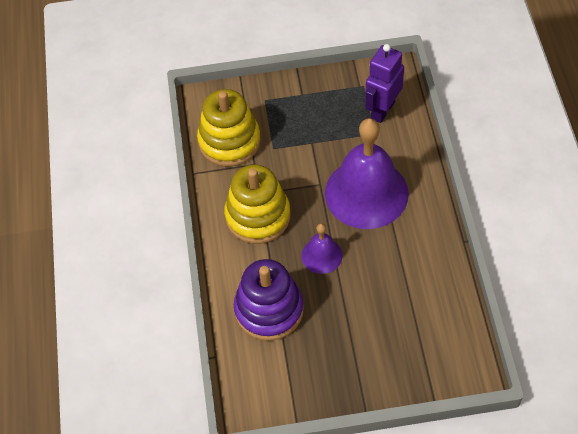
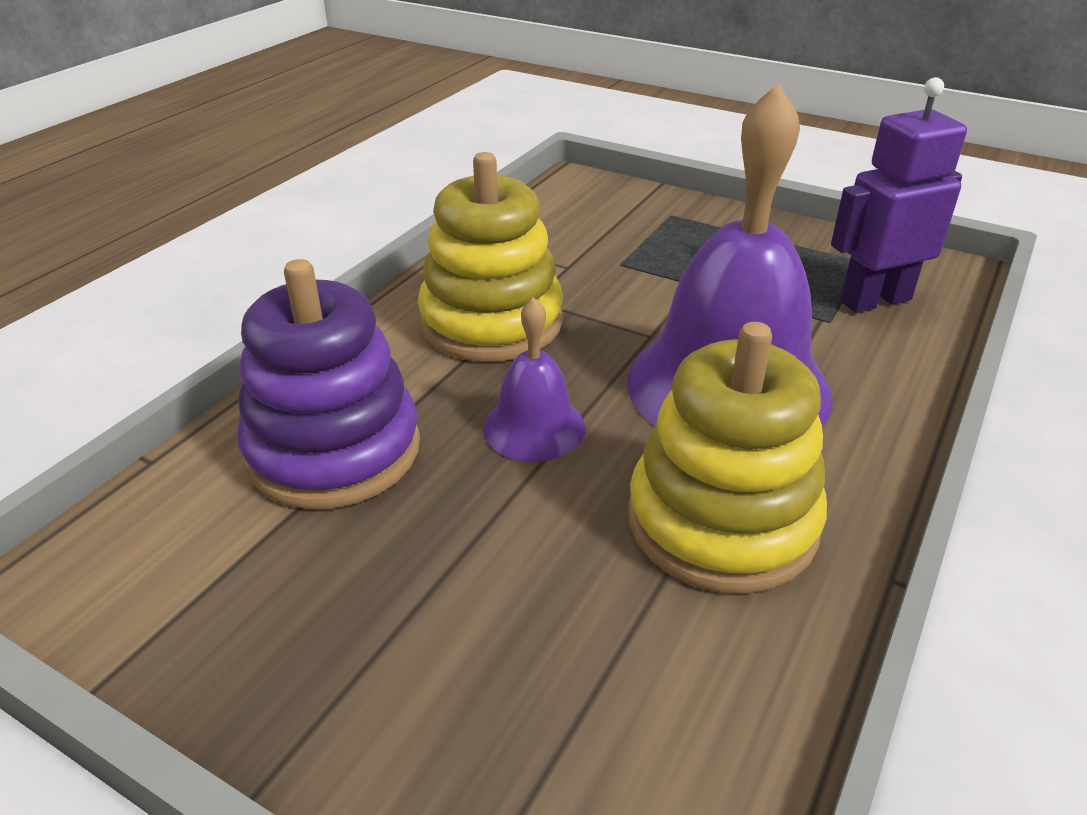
camera: 35 degrees right, 20 degrees down
yellow stacking toy [197,89,261,167] -> yellow stacking toy moved to [628,322,827,594]

